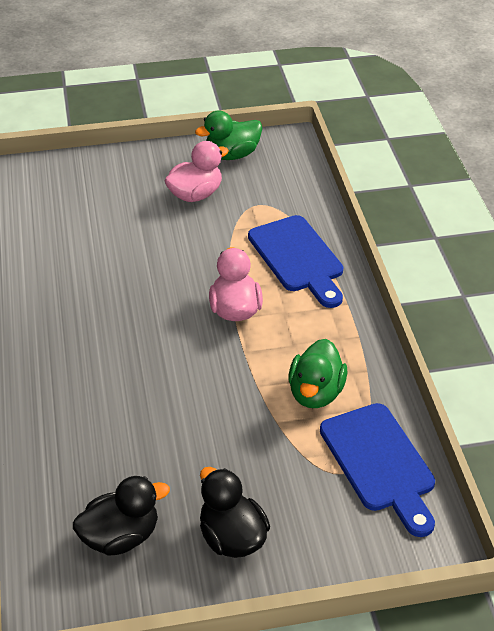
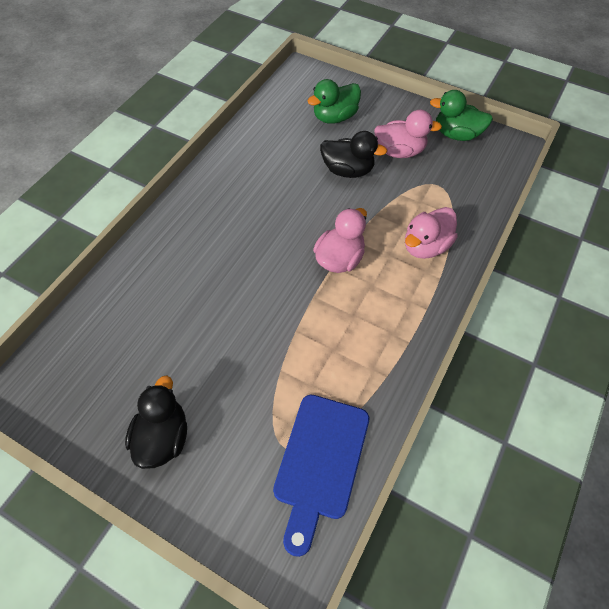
camera: 40 degrees right, 15 degrees up
black duck [73,476,170,556] -> black duck moved to [320,131,387,178]
blue cutting board [248,215,343,308] -> pink duck [405,207,458,259]
green duck [288,339,348,408] -> green duck moved to [308,79,361,124]

